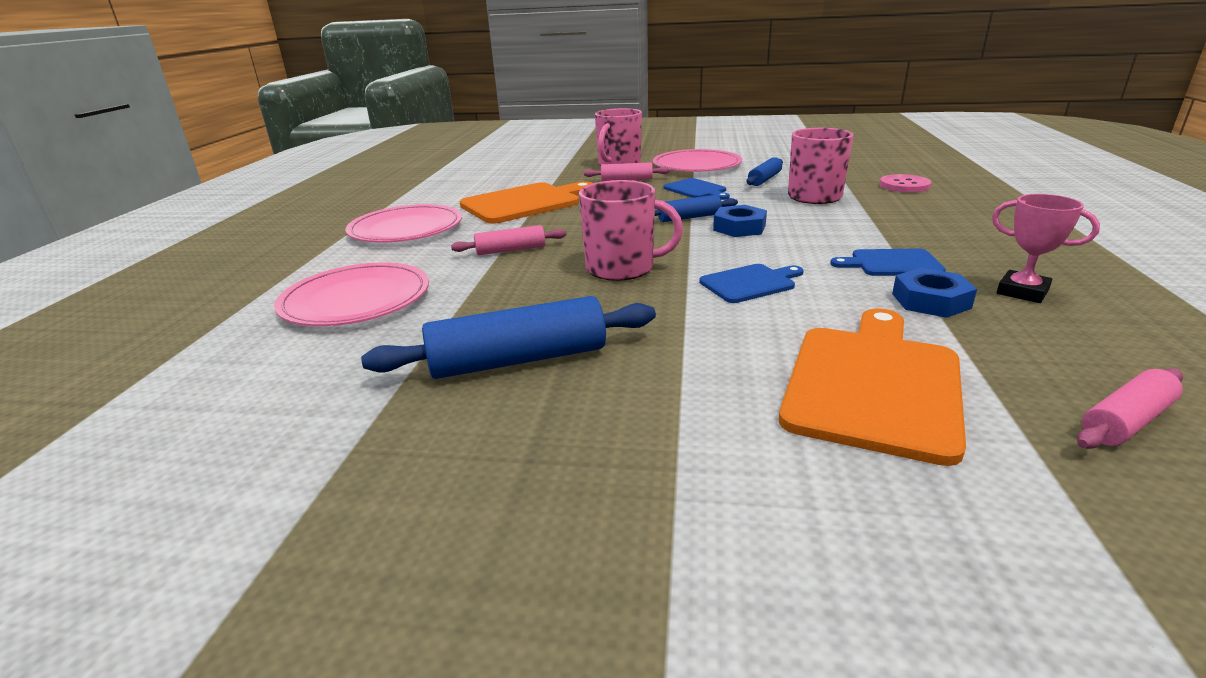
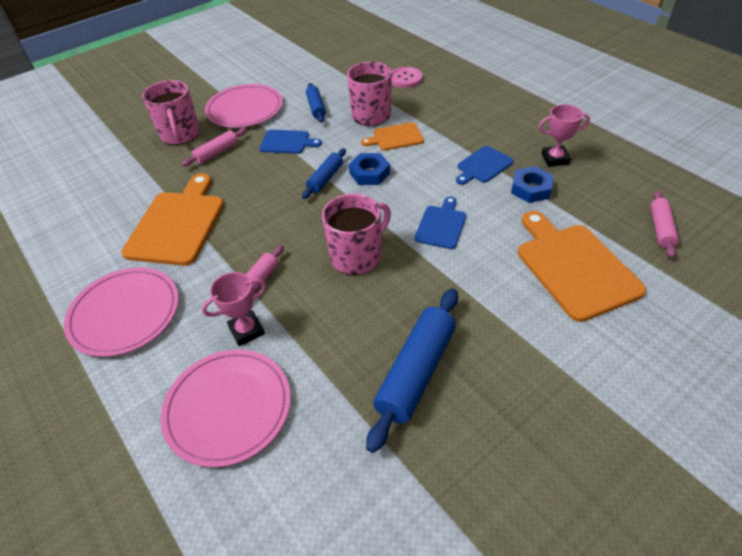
camera: 45 degrees left, 20 degrees up
none -> pink trophy [202,272,266,346]
none -> orange cutting board [361,122,424,151]

